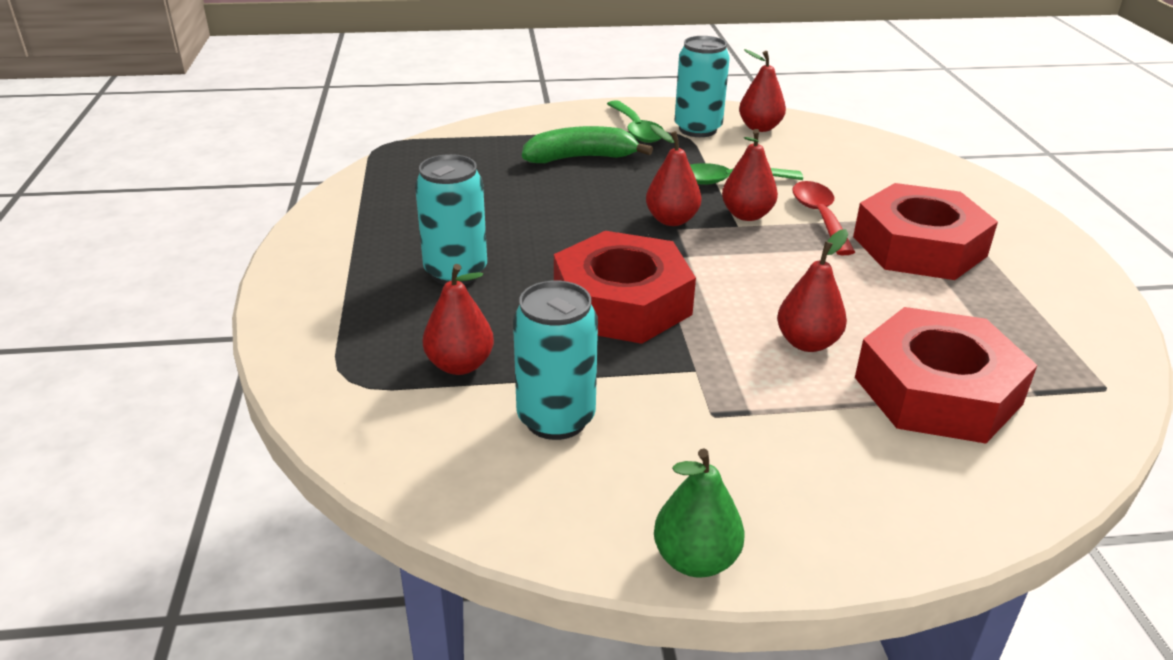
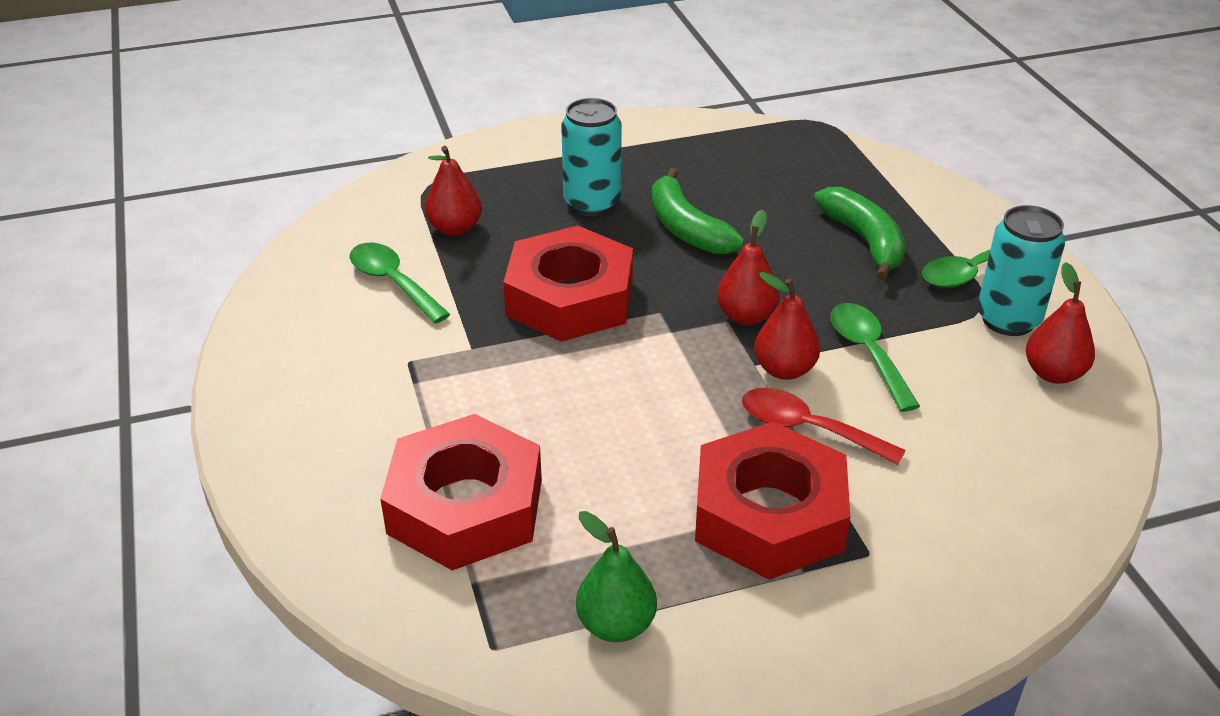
camera: 80 degrees right, 5 degrees up
turquoise can [513,281,598,440] -> green spoon [350,242,450,323]
green pear [654,448,745,578] -> green pear moved to [576,511,657,642]
red pear [777,229,848,352] -> none
red spoon [792,181,855,255] -> red spoon turned 135 degrees counterclockwise [742,388,906,465]
none -> green banana [652,168,744,254]

